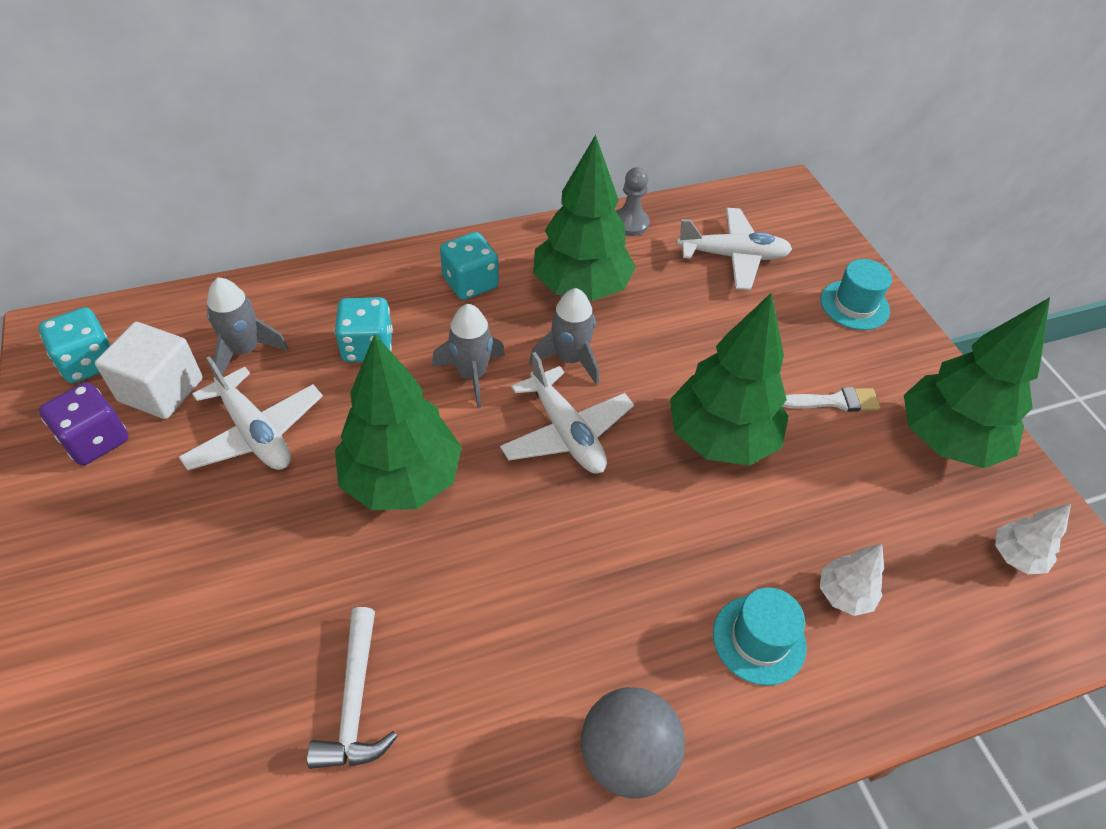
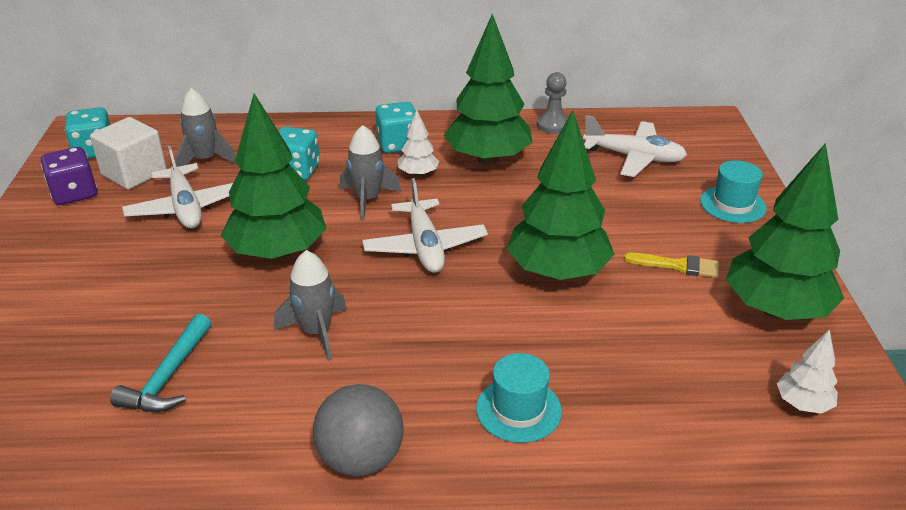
camera: 20 degrees right, 15 degrees down
white hammer [307,607,398,769] -> turquoise hammer [110,314,211,412]
grey rocket [529,288,599,385] -> grey rocket moved to [274,250,347,361]
white brush [782,387,880,412] -> yellow brush [624,253,719,278]
white tree [820,544,884,616] -> white tree moved to [398,110,439,177]

